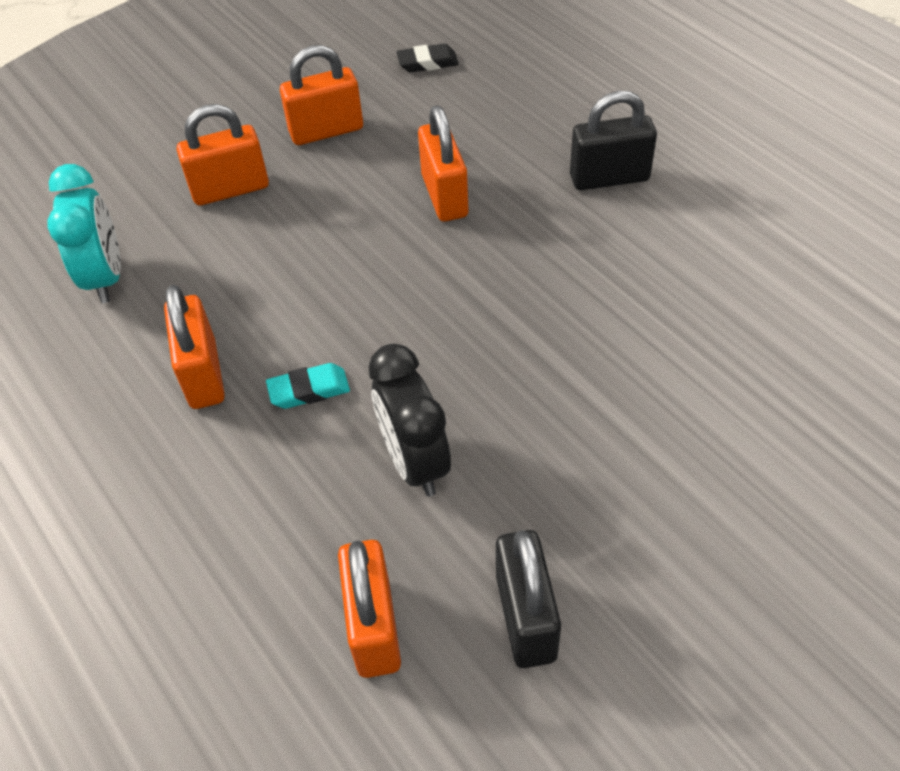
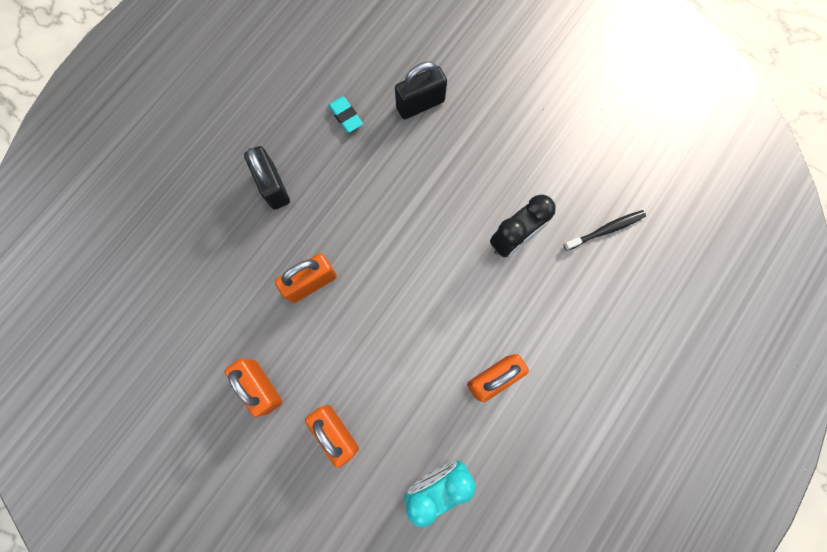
camera: 110 degrees left, 25 degrees up
turquoise eraser [266,363,350,409] -> turquoise eraser moved to [328,96,363,133]
orange padlock [338,540,401,678] -> black toothbrush [563,210,646,251]
black eraser [396,44,459,72] -> none
black padlock [496,530,561,668] -> black padlock moved to [395,62,447,119]

